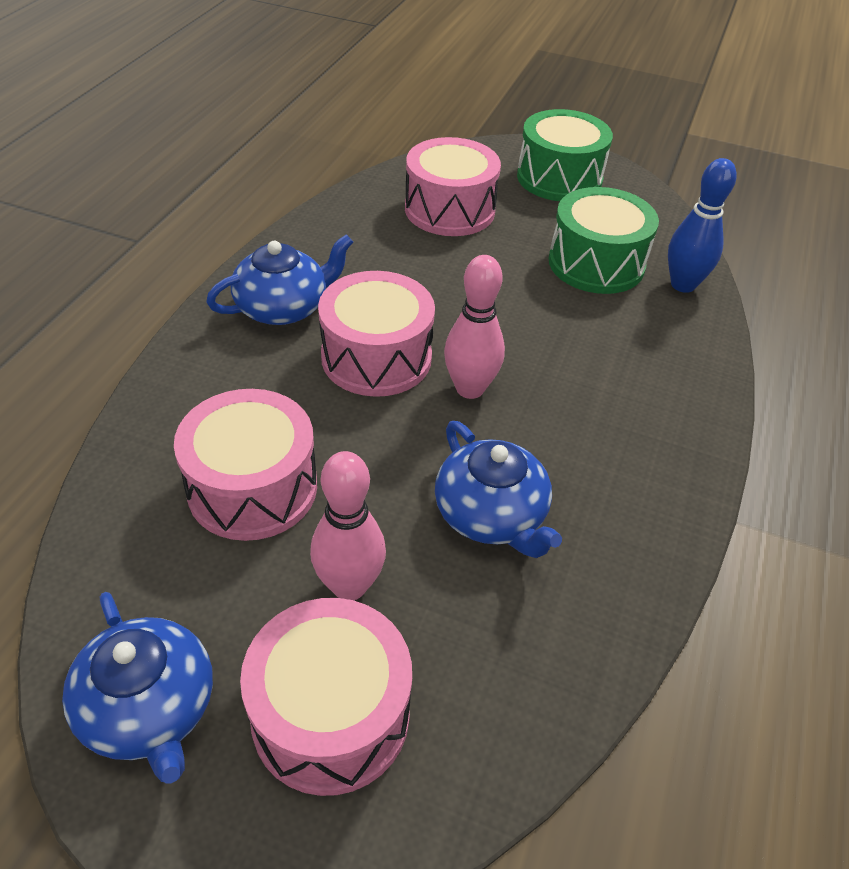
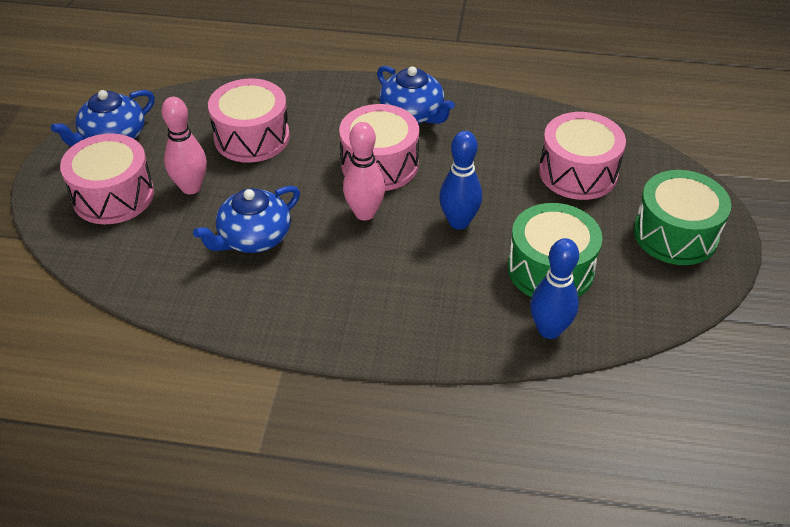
camera: 80 degrees right, 0 degrees up
none -> blue bowling pin [439,131,482,230]

